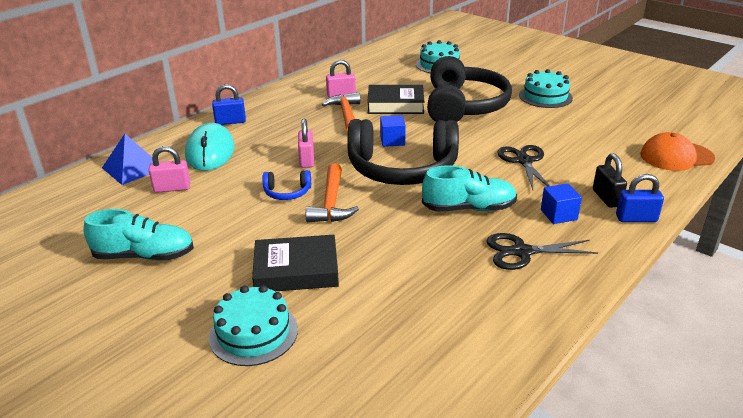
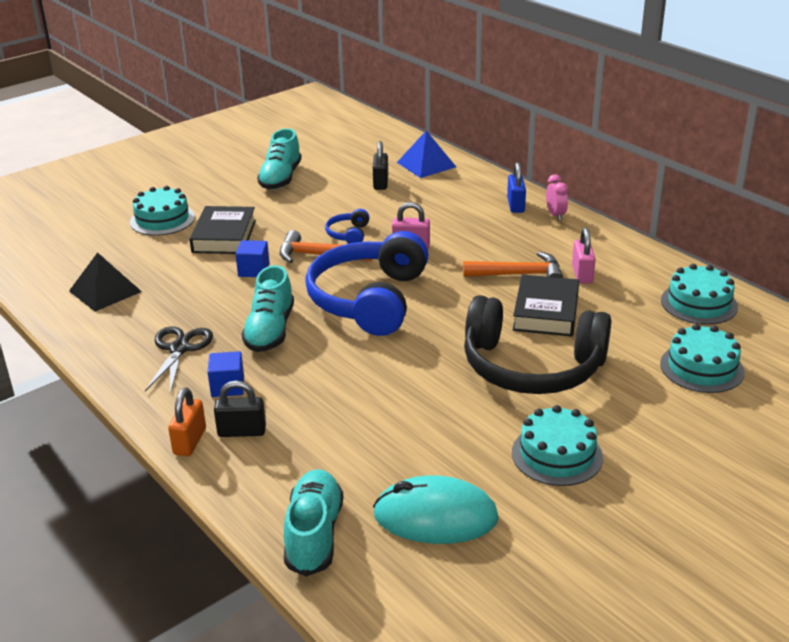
camera: 100 degrees right, 0 degrees up
pink padlock [148,146,190,193] -> black padlock [373,141,388,190]
turquoise mouse [185,123,235,171] -> turquoise mouse moved to [373,476,499,544]
black headphones [347,119,459,185] -> blue headphones [305,231,428,336]
blue cube [380,115,406,147] -> blue cube moved to [235,240,270,277]
black scissors [497,145,550,190] -> none
blue padlock [616,174,664,222] -> orange padlock [168,387,206,456]
orange cap [640,132,715,171] -> turquoise shoe [284,469,343,577]
none -> black pyramid [69,252,142,312]
none -> pink clock [546,174,568,221]
none -> turquoise cake [661,264,738,325]

